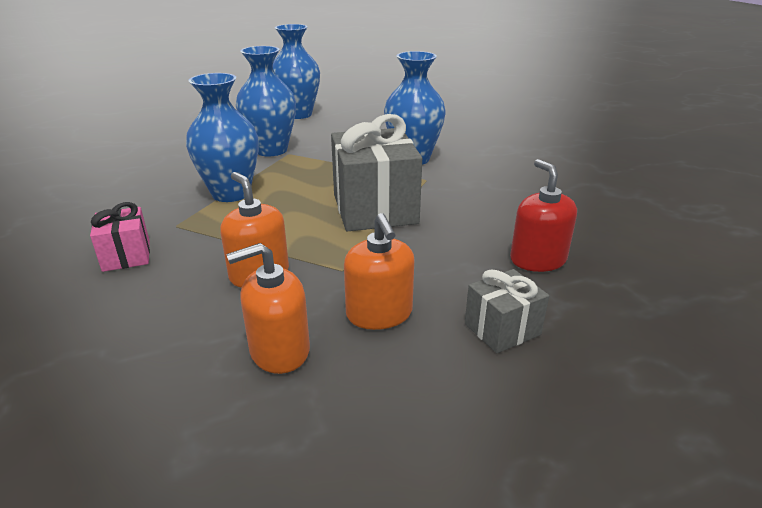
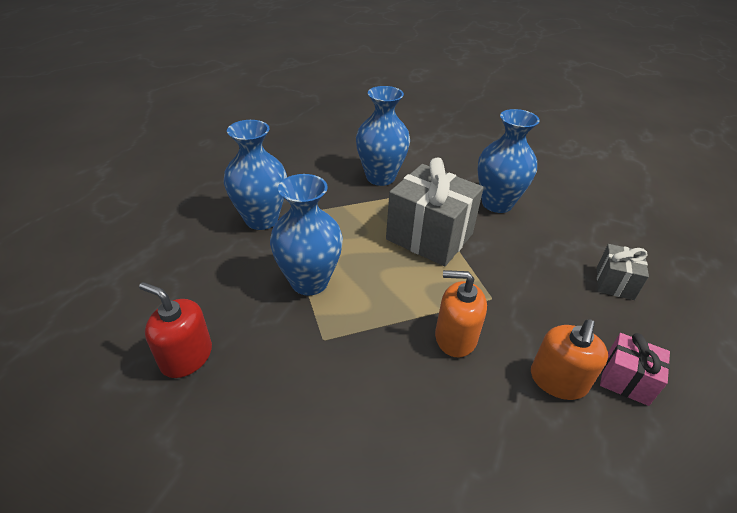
camera: 45 degrees left, 10 degrees up
pink gift [90,202,150,272] -> pink gift moved to [600,333,670,406]
blue vase [273,24,320,119] -> blue vase moved to [478,109,540,213]
orange soap dispenser [344,213,414,330] -> none
red soap dispenser [510,159,577,272] -> red soap dispenser moved to [139,282,212,378]

